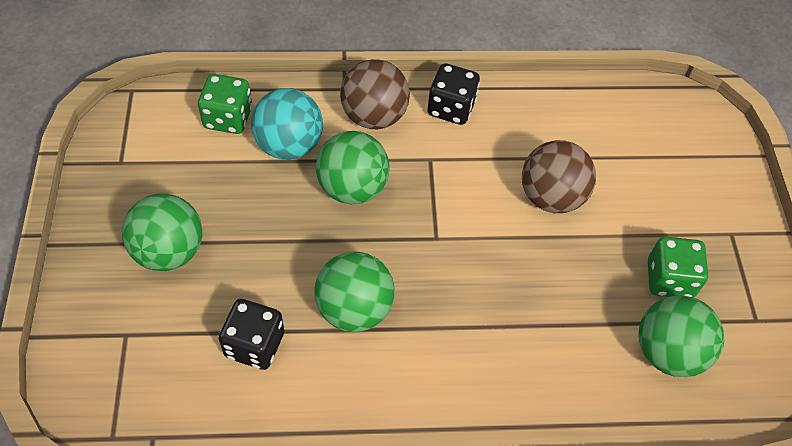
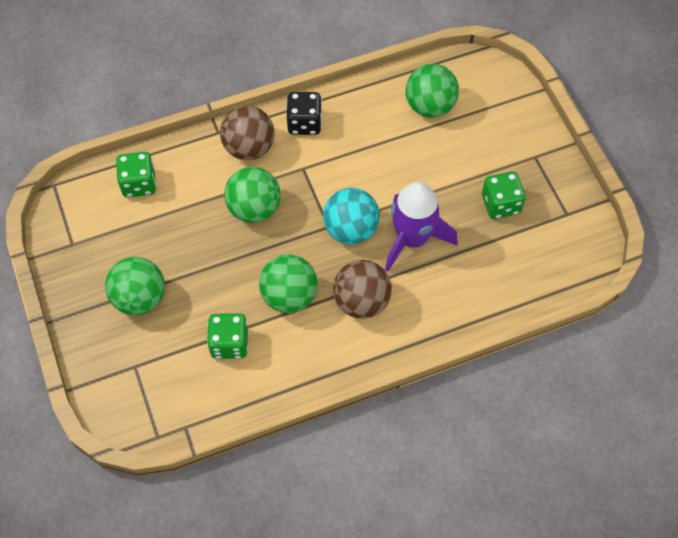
camera: 15 degrees left, 5 degrees up
black dice [219,299,284,370] -> green dice [207,313,248,359]
turquoise ball [251,88,323,160] -> turquoise ball moved to [323,188,380,245]
brown ball [522,140,596,213] -> brown ball moved to [333,260,392,319]
green ball [638,295,724,377] -> green ball moved to [405,64,459,118]
none -> purple rocket [385,182,458,272]

